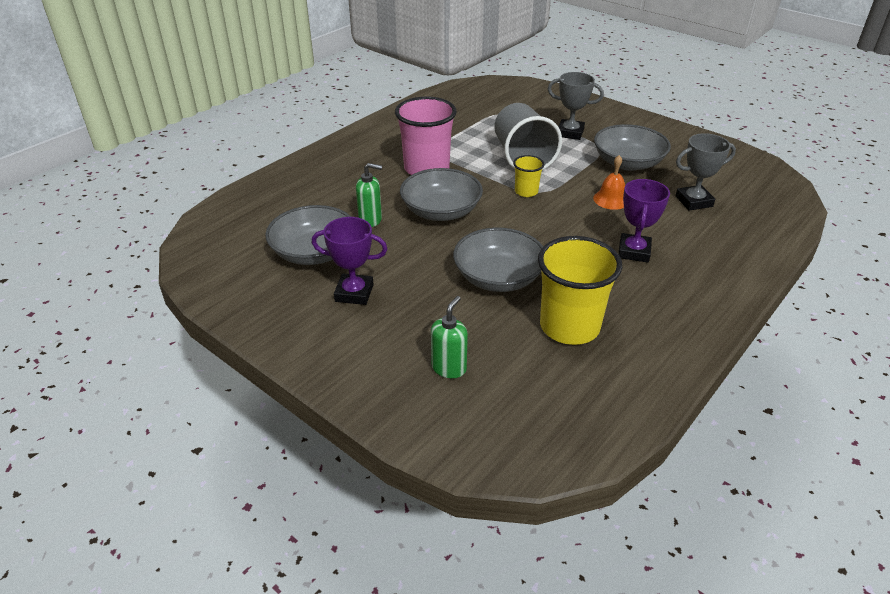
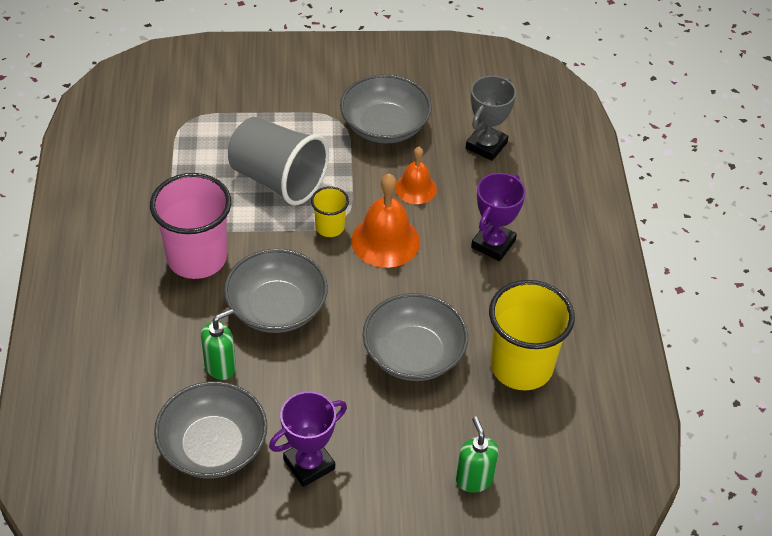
camera: 45 degrees left, 10 degrees up
grey trophy [548,72,604,140] -> none
purple trophy [618,179,670,263] -> purple trophy turned 60 degrees clockwise [471,173,526,261]
none -> orange bell [351,174,420,268]

